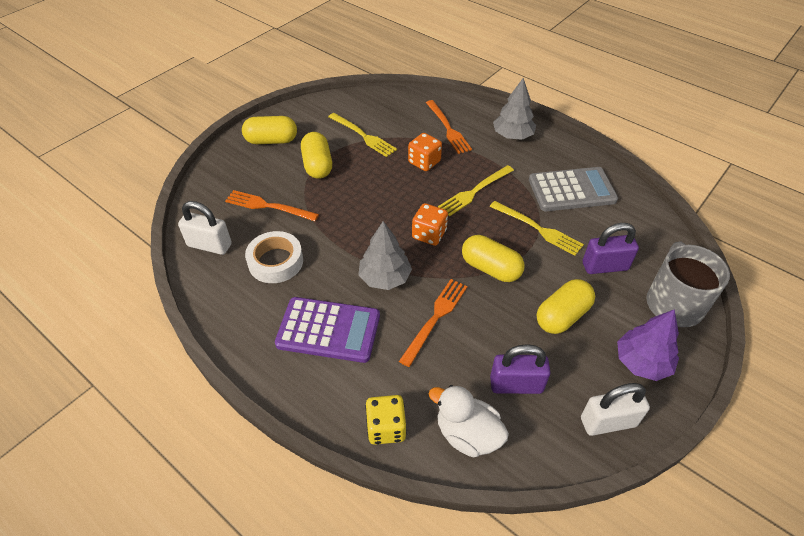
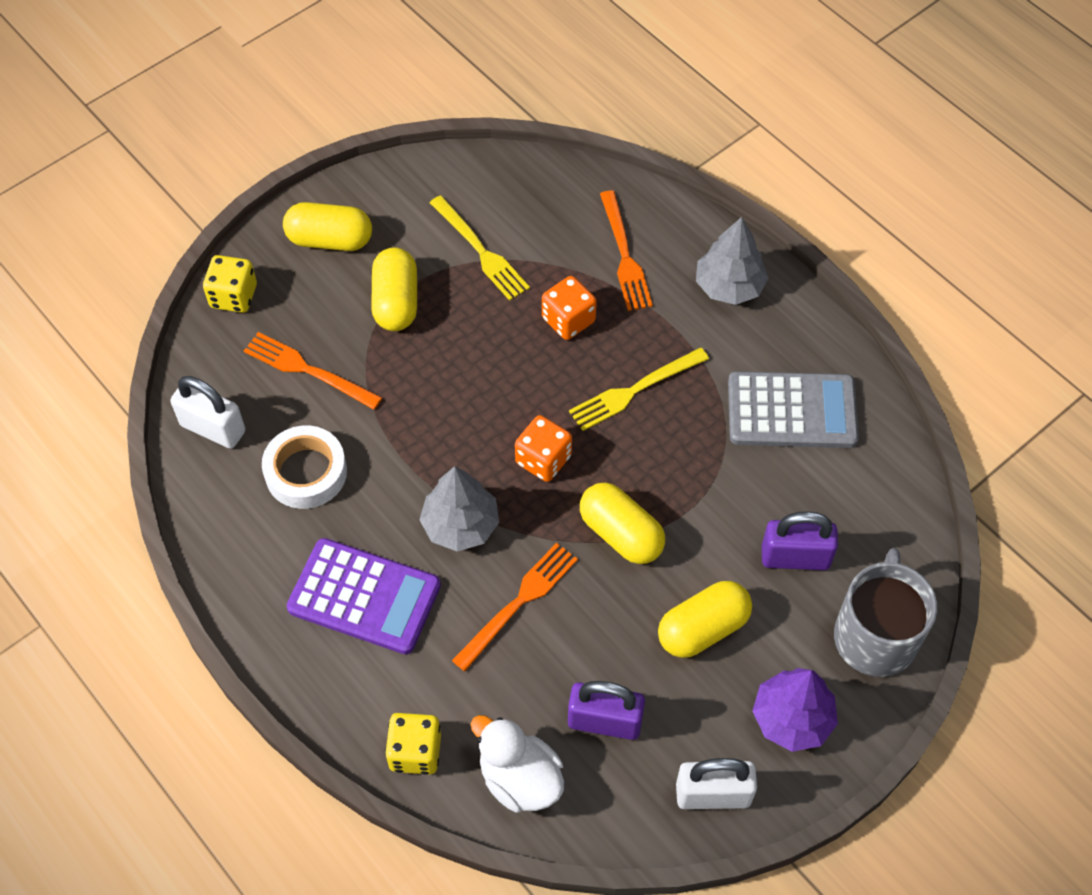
camera: 10 degrees right, 10 degrees up
yellow fork [490,201,584,256] -> none
none -> yellow dice [203,255,257,313]

